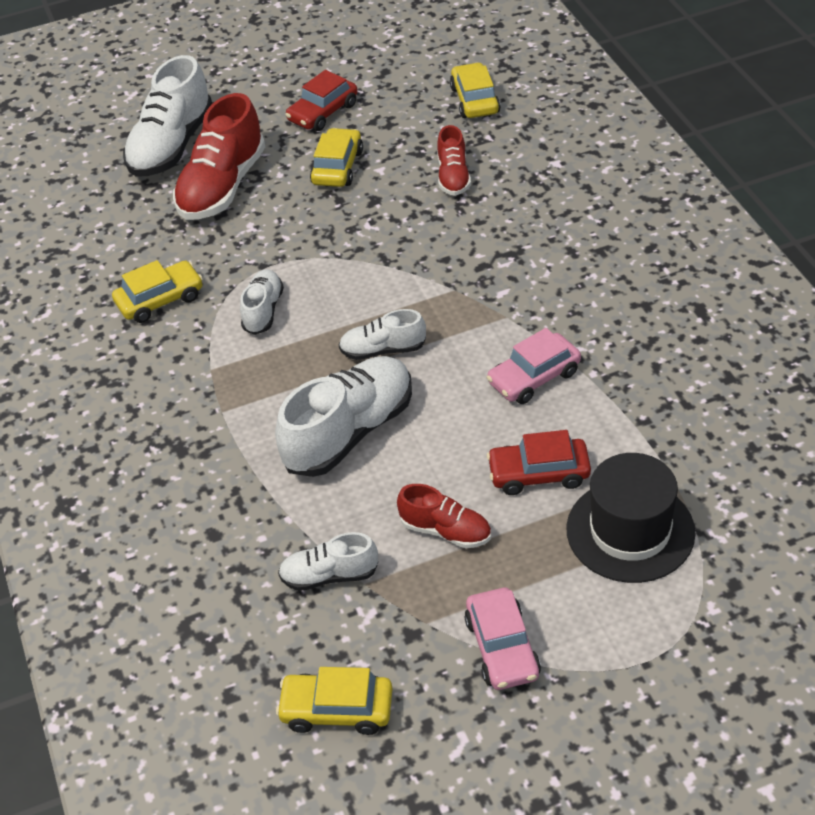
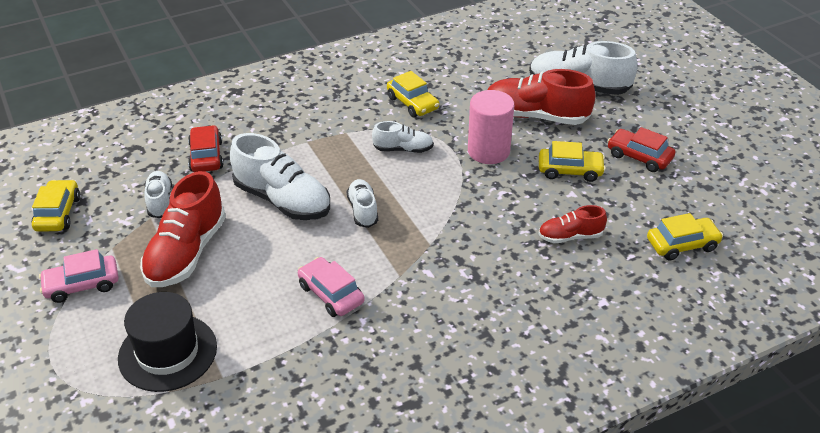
camera: 80 degrees right, 5 degrees down
red shoe [397,484,491,548] -> red shoe [140,171,226,287], size x1.84
red car [487,430,591,495] -> red car moved to [188,125,224,172]
none -> pink cylinder [468,90,514,164]

